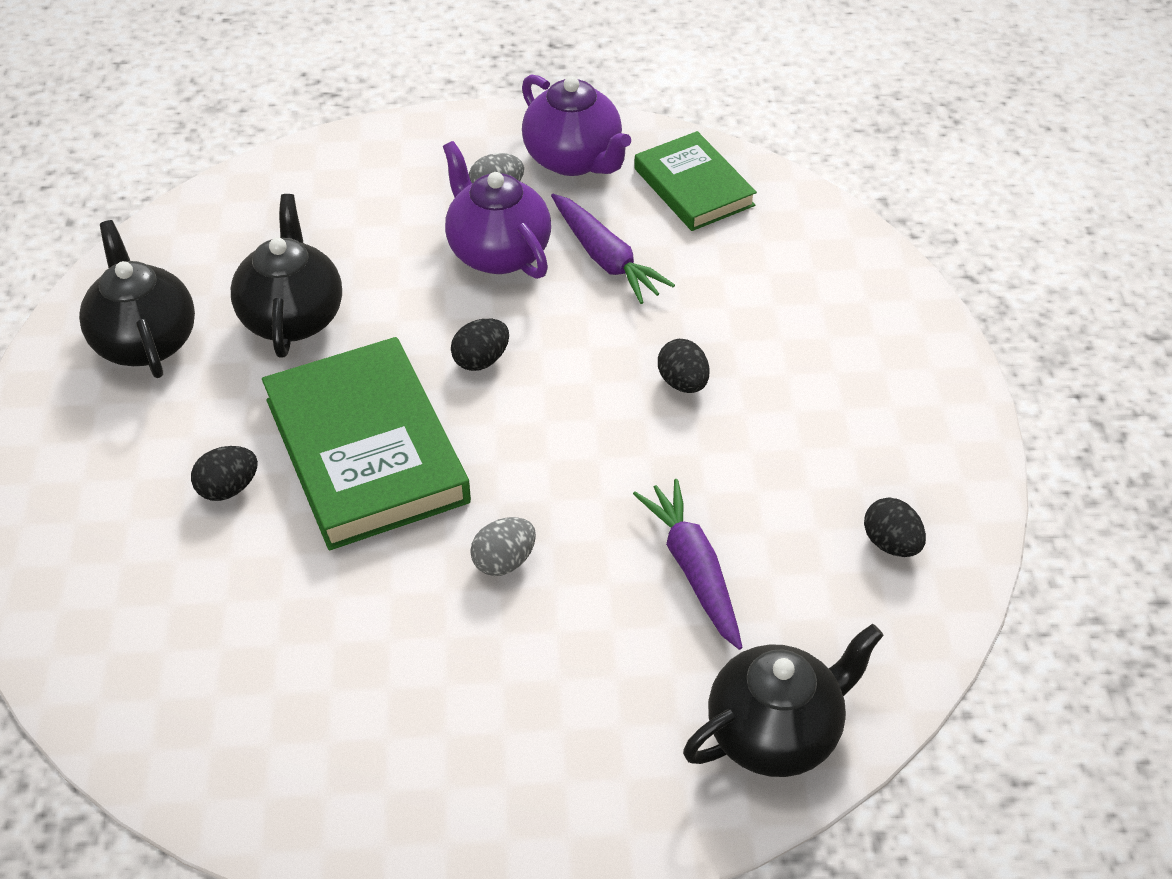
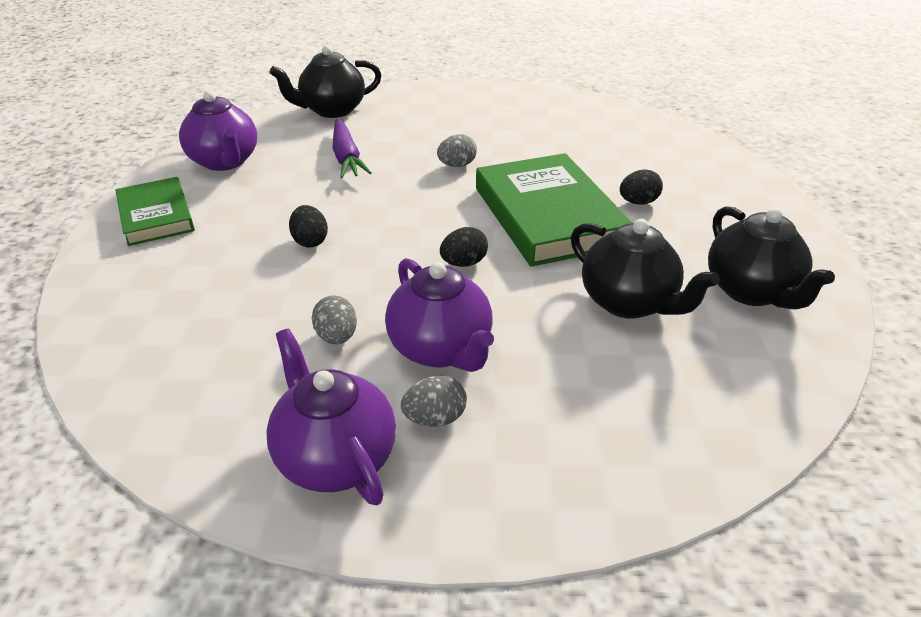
camera: 175 degrees left, 10 degrees down
black teapot [231,194,342,358] -> black teapot turned 45 degrees counterclockwise [571,219,720,319]
purple carrot [551,194,675,304] -> grey egg [312,295,357,344]
green book [634,131,757,231] -> green book moved to [115,177,195,246]
black egg [864,498,926,557] -> purple teapot [179,90,257,171]

